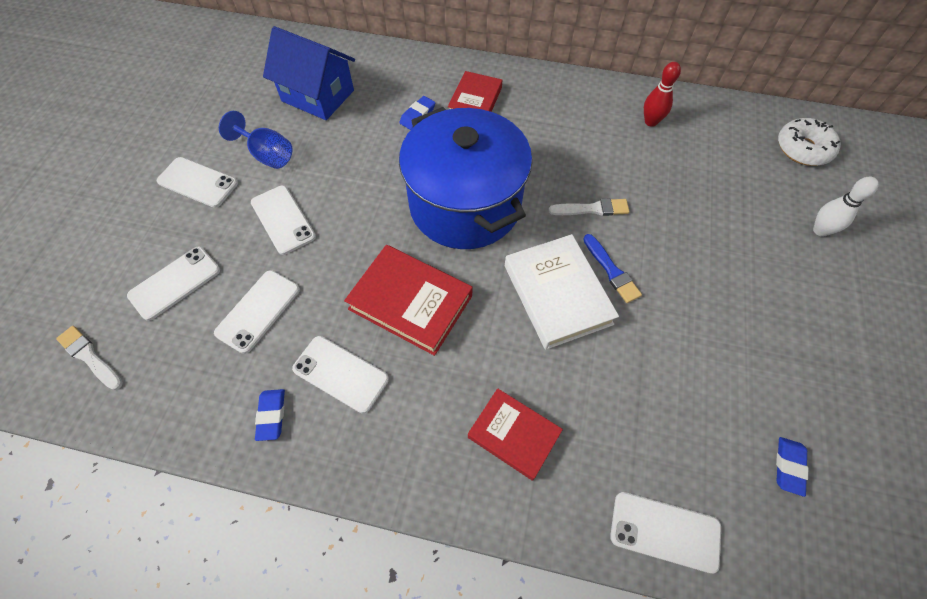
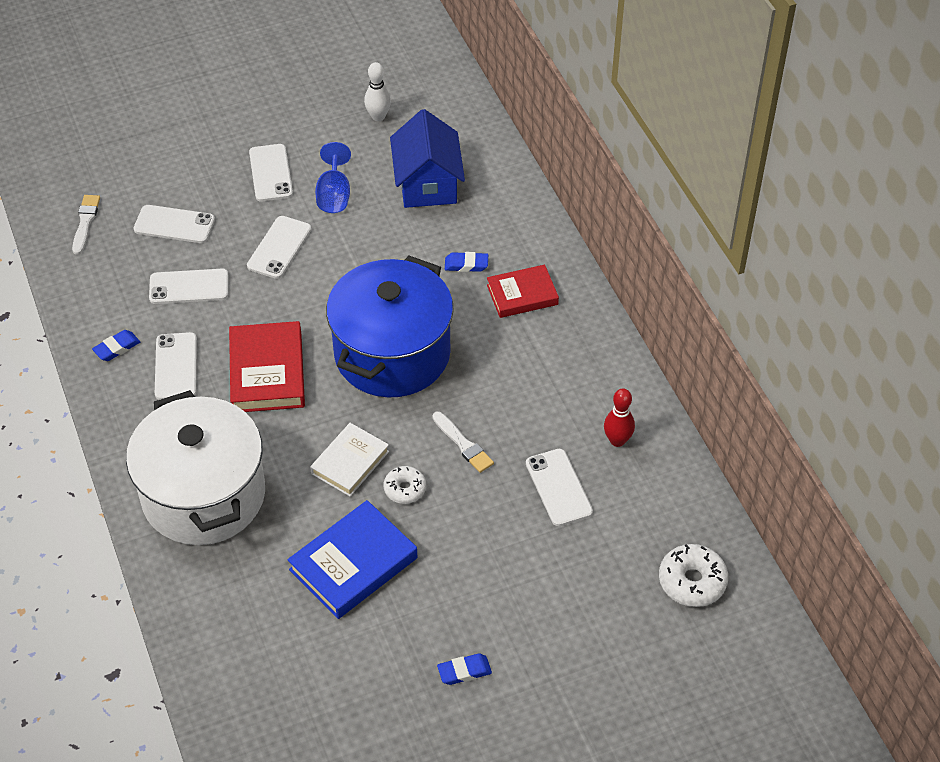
camera: 55 degrees right, 10 degrees down
red book [468,388,563,481] -> white pot [126,390,265,545]
white book [505,234,619,350] -> white book [310,423,389,497], size x0.66
blue brush [583,234,642,303] -> white donut [384,466,426,504]
white phone [610,492,721,574] -> white phone moved to [526,449,593,526]
blue eraser [776,437,808,497] -> blue eraser moved to [437,654,492,685]
white bowling pin [813,176,879,237] -> white bowling pin moved to [364,62,391,121]
none -> blue book [287,500,417,619]

